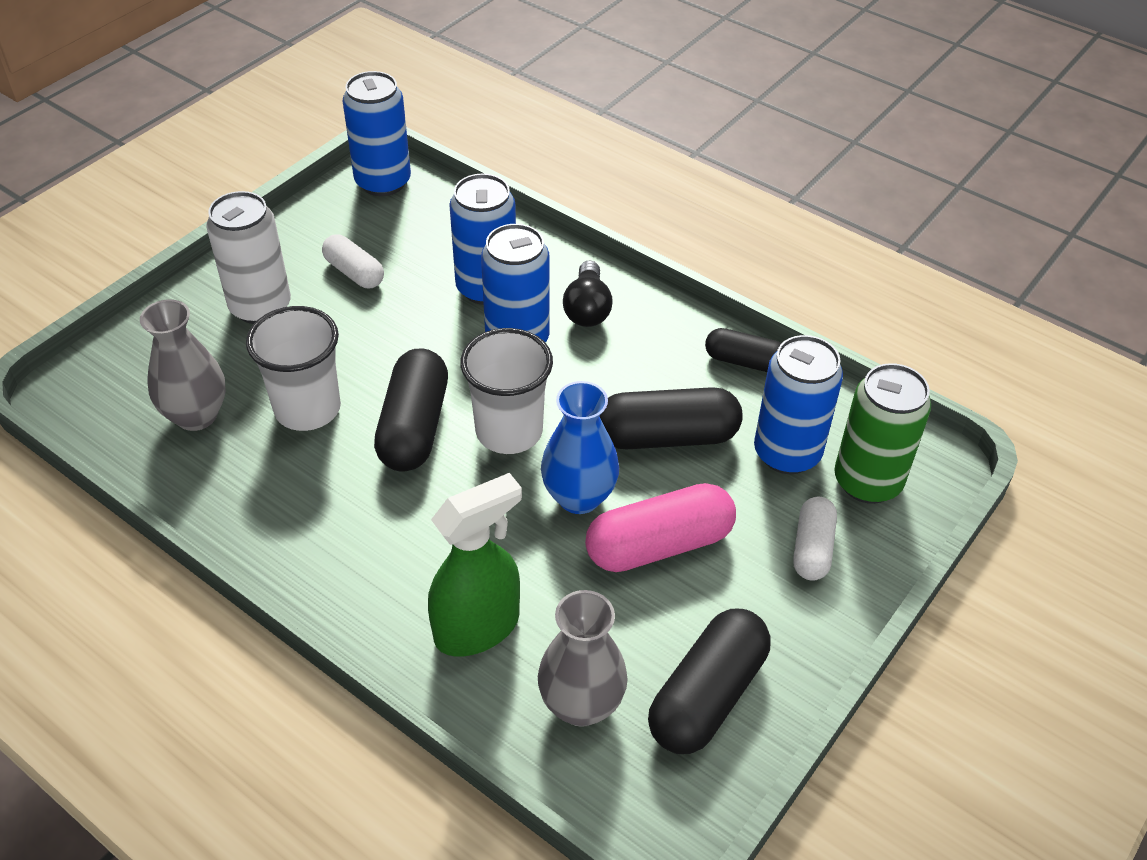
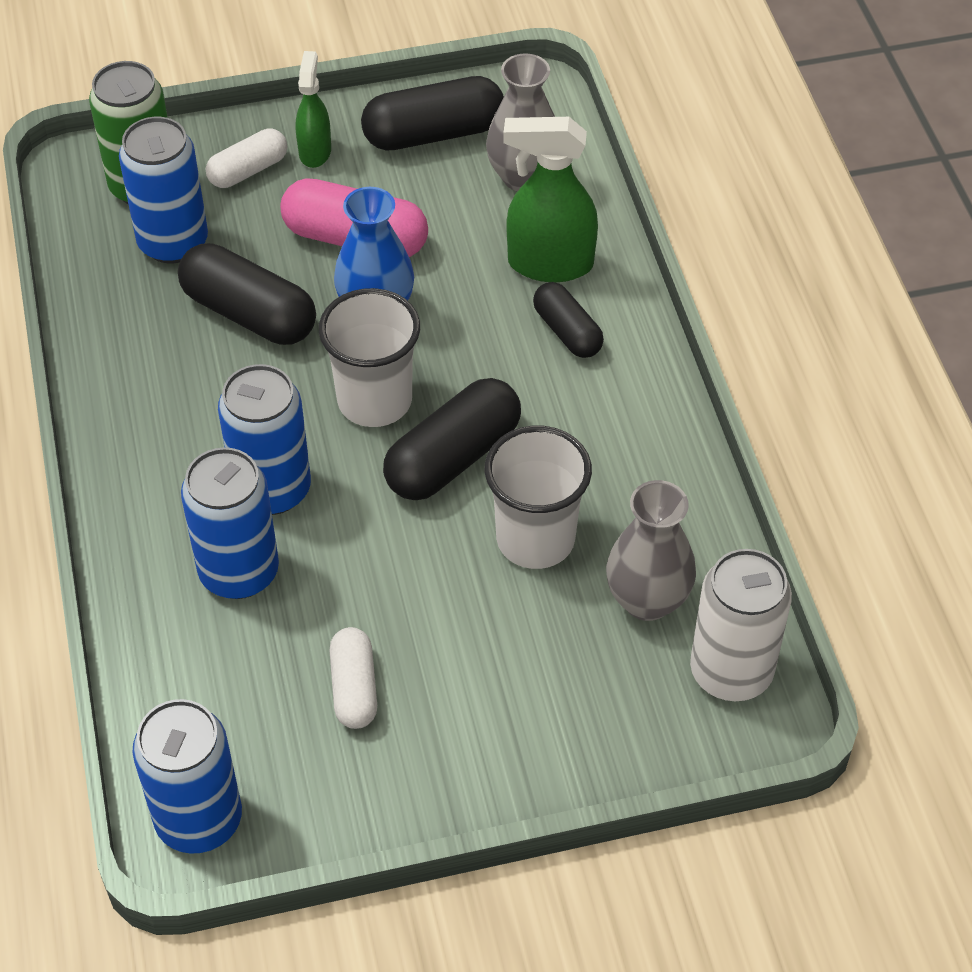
camera: 140 degrees left, 5 degrees up
white can [206,191,291,324] -> white can moved to [690,549,792,701]
black light bulb [563,260,613,327] -> none
black capsule [705,328,782,372] -> black capsule moved to [533,282,604,358]
none -> green spray bottle [296,51,331,168]

